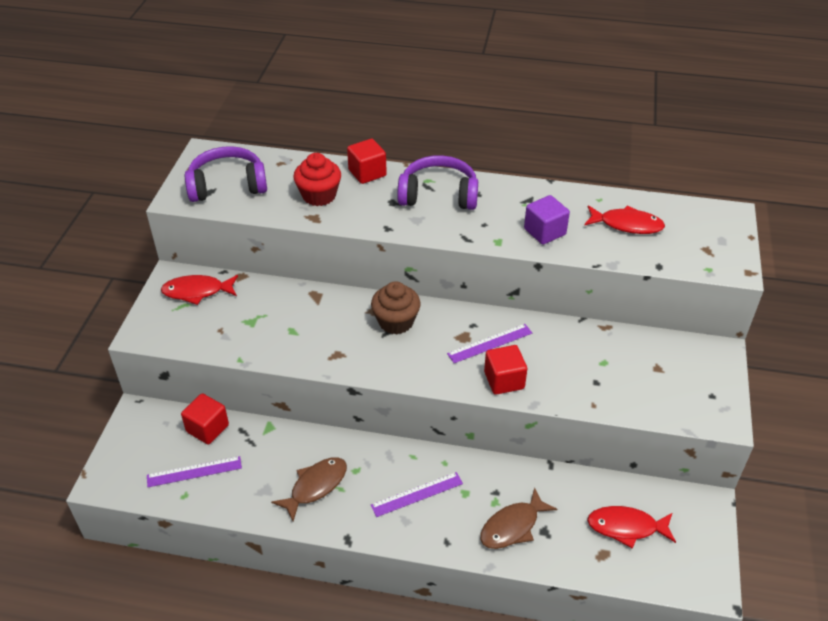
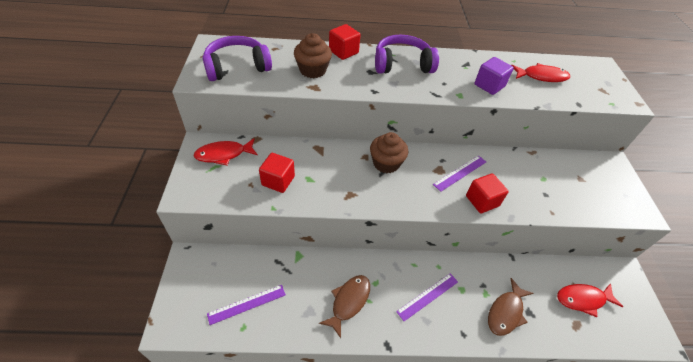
camera: 15 degrees left, 5 degrees up
red cube [181,393,229,444] -> red cube moved to [259,153,295,193]
red cupcake [293,153,341,206] -> brown cupcake [294,33,332,78]

